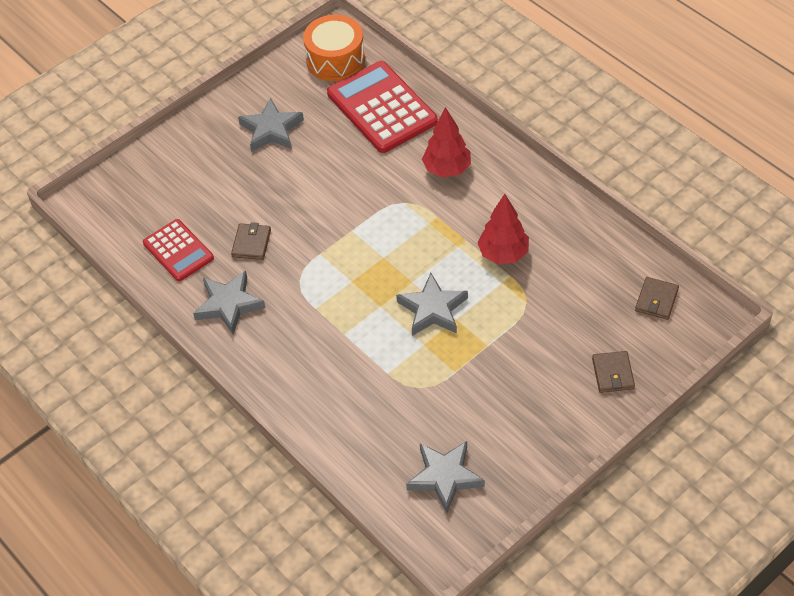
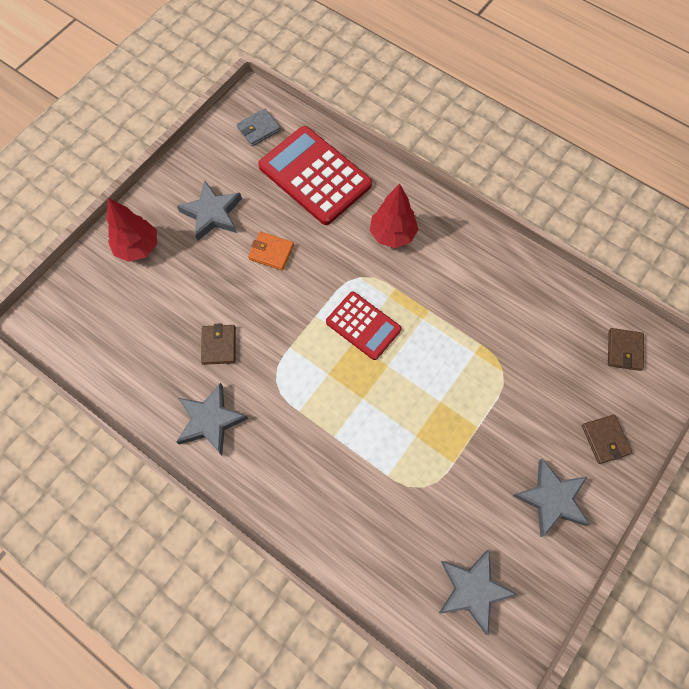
camera: 15 degrees left, 15 degrees up
red calculator [143,219,214,281] -> red calculator moved to [326,292,401,360]
orange drum [303,15,365,81] -> grey wallet [237,109,281,146]
grey star [396,273,468,336] -> grey star moved to [513,458,590,537]
red tree [477,194,529,264] -> red tree moved to [107,198,157,262]
none -> orange wallet [248,232,294,270]

